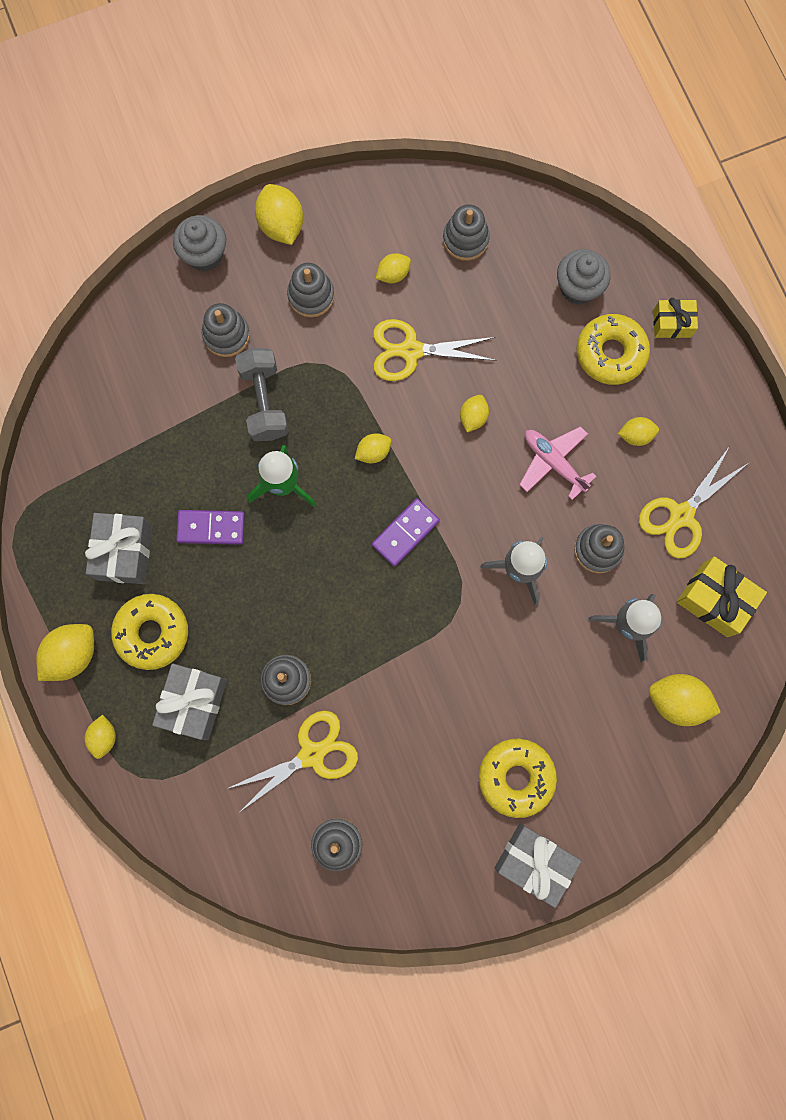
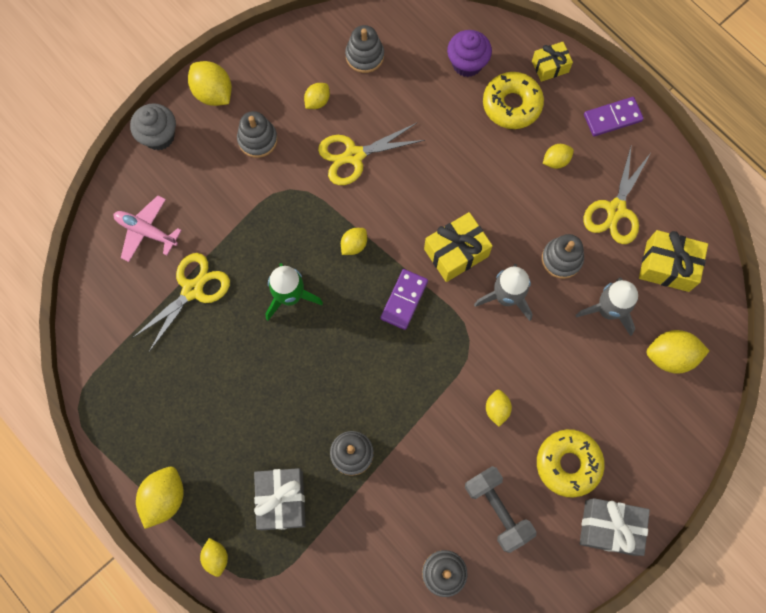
camera: 20 degrees left, 5 degrees down
grey gift [85,513,152,584] -> none
yellow donut [111,594,188,670] -> none
purple domino [176,510,245,545] -> purple domino moved to [584,97,644,137]
grey stacking toy [202,303,250,357] -> none
yellow scissors [227,710,358,812] -> yellow scissors moved to [133,253,230,352]
grey dumbbell [235,348,289,441] -> grey dumbbell moved to [465,466,537,553]
yellow lemon [460,395,489,432] -> yellow lemon moved to [486,390,512,427]
pink plane [519,426,597,500] -> pink plane moved to [114,196,182,262]
grey cupcake [557,249,610,305] -> purple cupcake [447,30,492,77]
none -> yellow gift [424,212,493,282]

